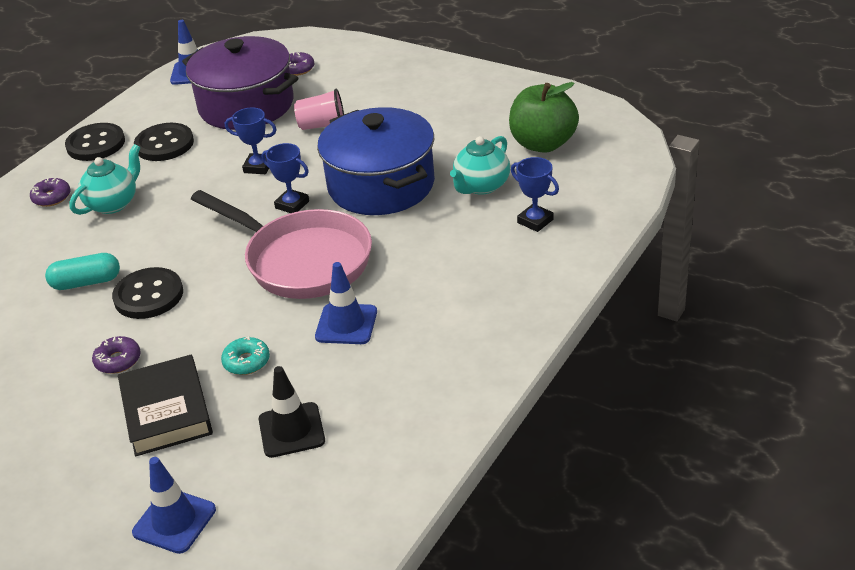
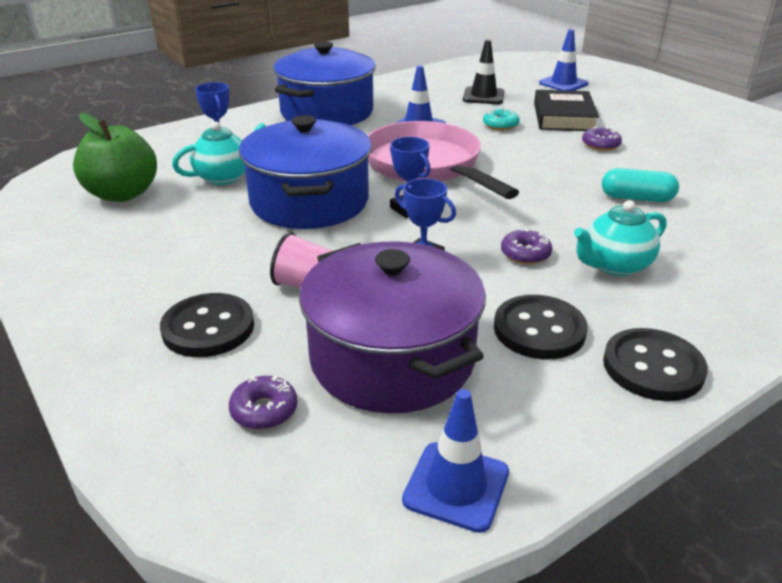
camera: 160 degrees left, 5 degrees down
purple donut [30,178,70,207] -> purple donut moved to [501,229,552,264]
black button [112,267,183,319] -> black button moved to [160,293,254,357]
none -> blue pot [273,41,376,125]

